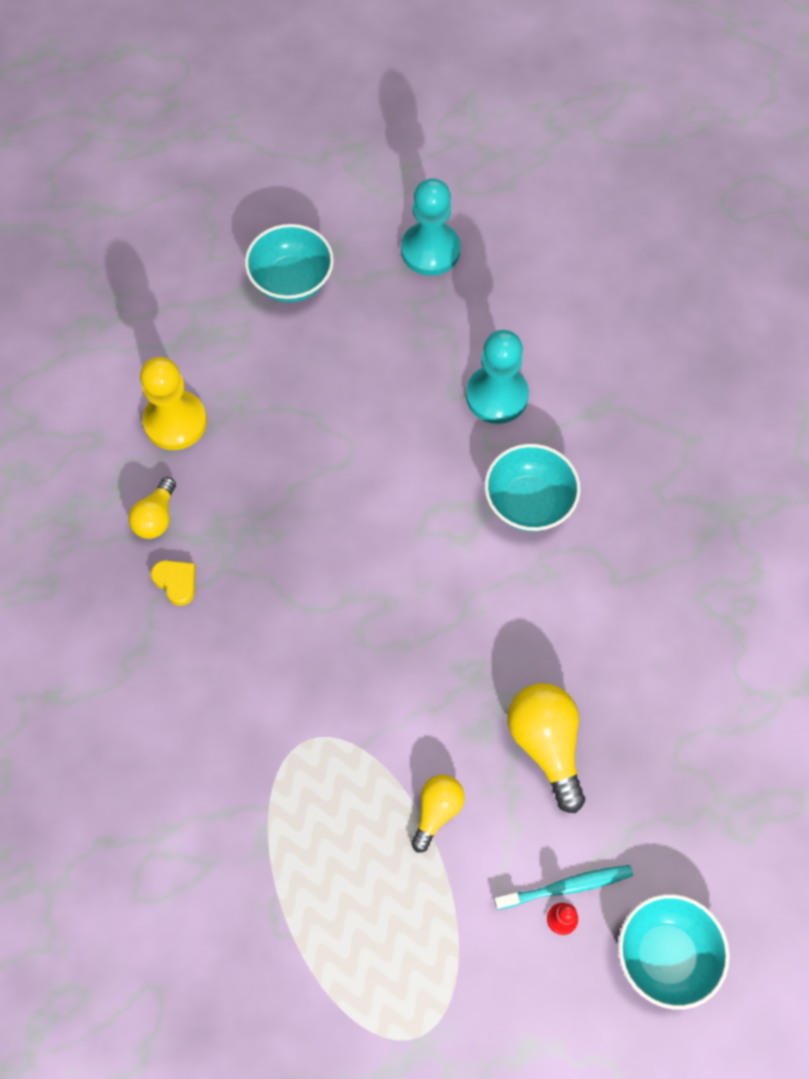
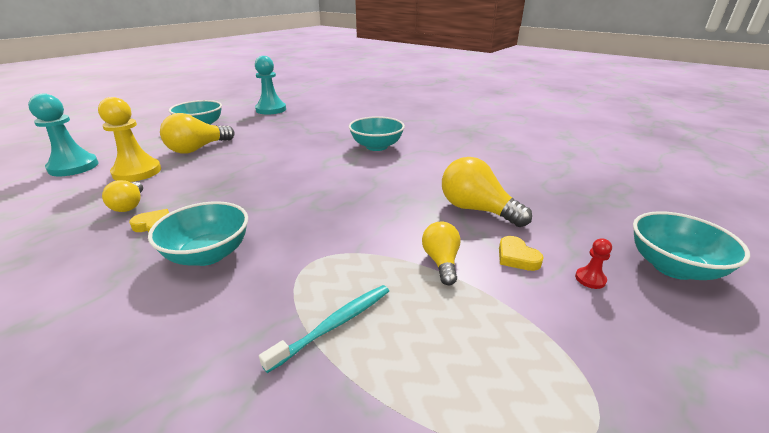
camera: 30 degrees left, 35 degrees down
turquoise pawn [466,330,529,424] -> turquoise pawn moved to [28,93,99,176]
turquoise toothbrush [494,865,633,910] -> turquoise toothbrush moved to [259,285,389,373]
none -> turquoise bowl [148,201,248,266]
none -> yellow light bulb [160,113,235,154]
none -> yellow heart [499,236,544,271]

